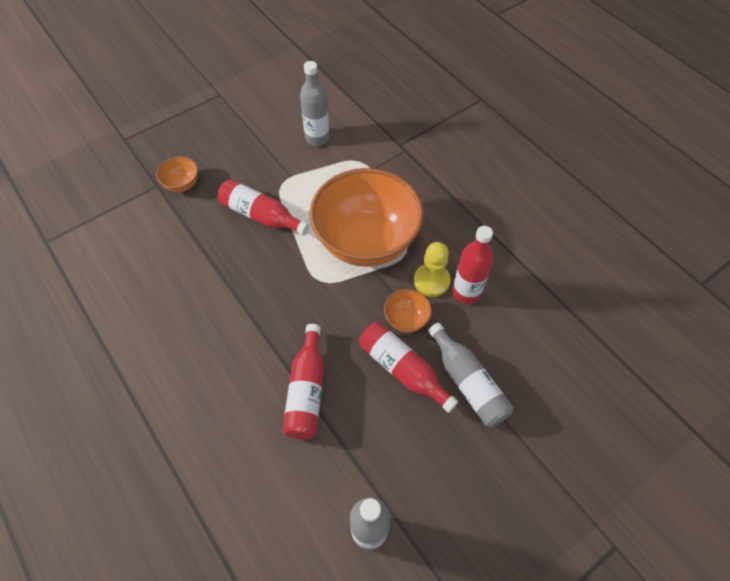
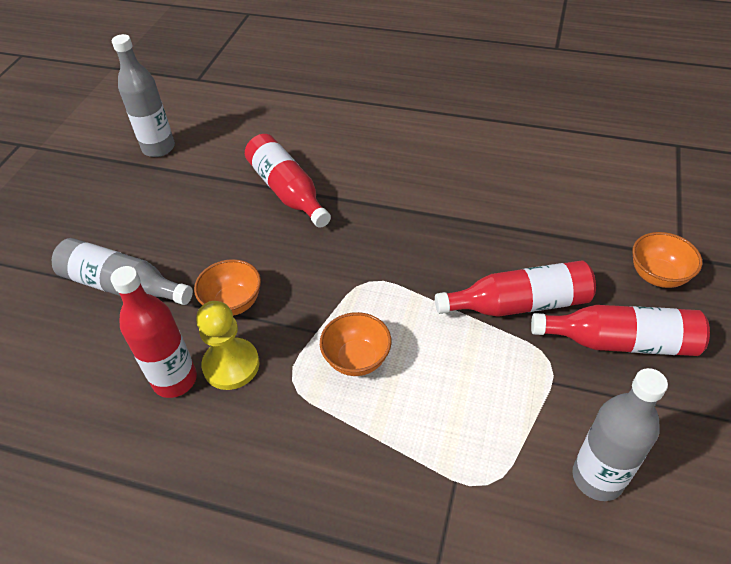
camera: 145 degrees right, 10 degrees down
orange bowl [309,168,423,267] -> orange bowl [320,312,392,376], size x0.40
red bottle [359,322,458,413] -> red bottle moved to [531,305,710,356]

